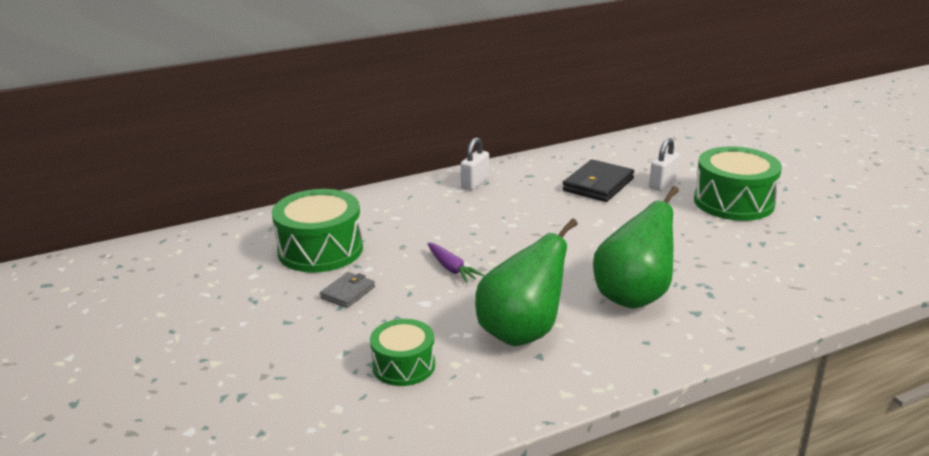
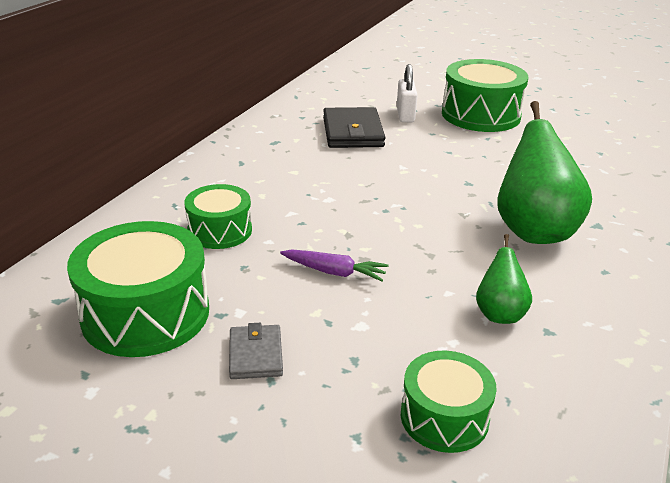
camera: 40 degrees left, 5 degrees up
white padlock [461,138,489,190] -> none
green pear [475,218,578,346] -> green pear [476,234,532,324], size x0.52
none -> green drum [184,184,252,249]

